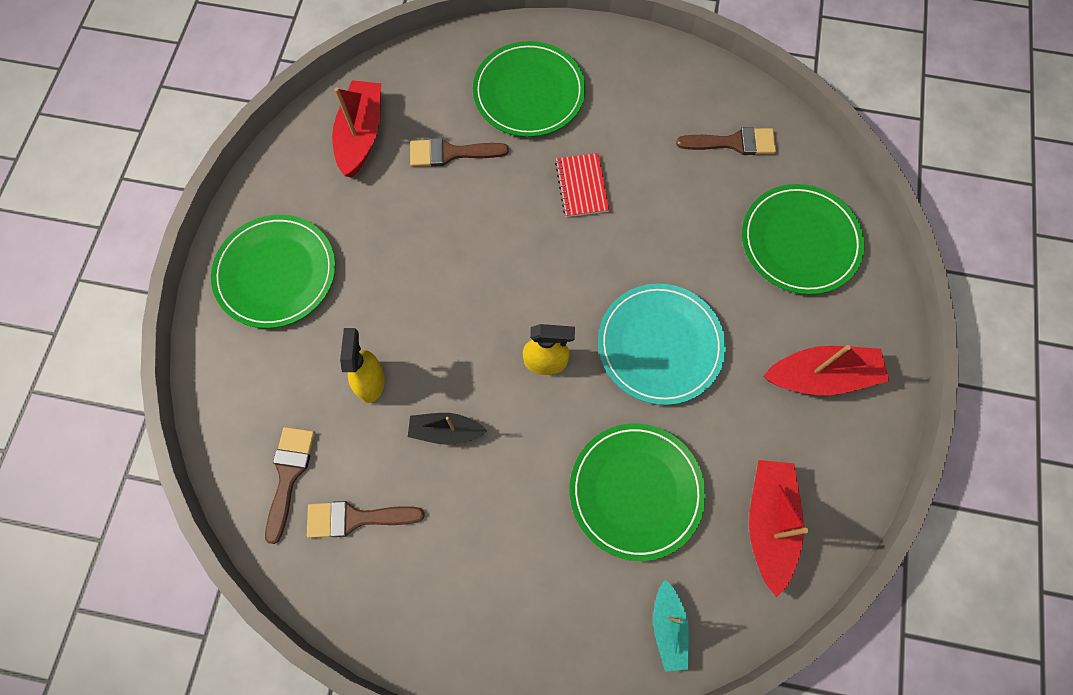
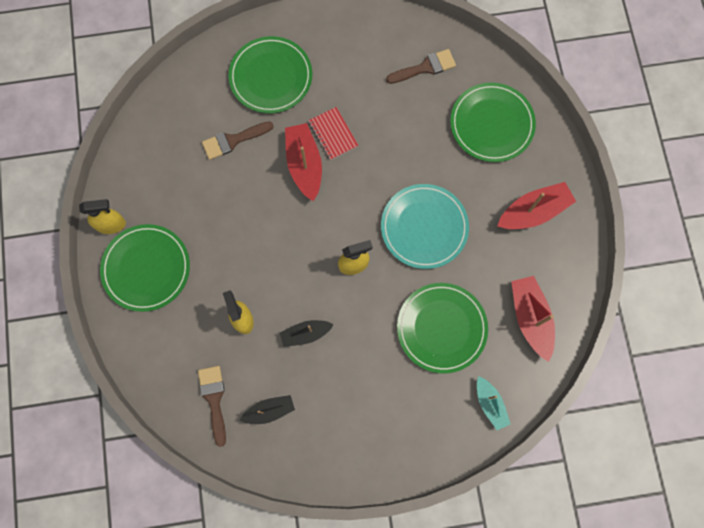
camera: 20 degrees left, 5 degrees up
brown brush [307,501,424,538] -> black boat [240,395,295,424]
red boat [332,80,381,178] -> red boat moved to [285,123,322,201]
none -> yellow spray bottle [79,199,126,234]

